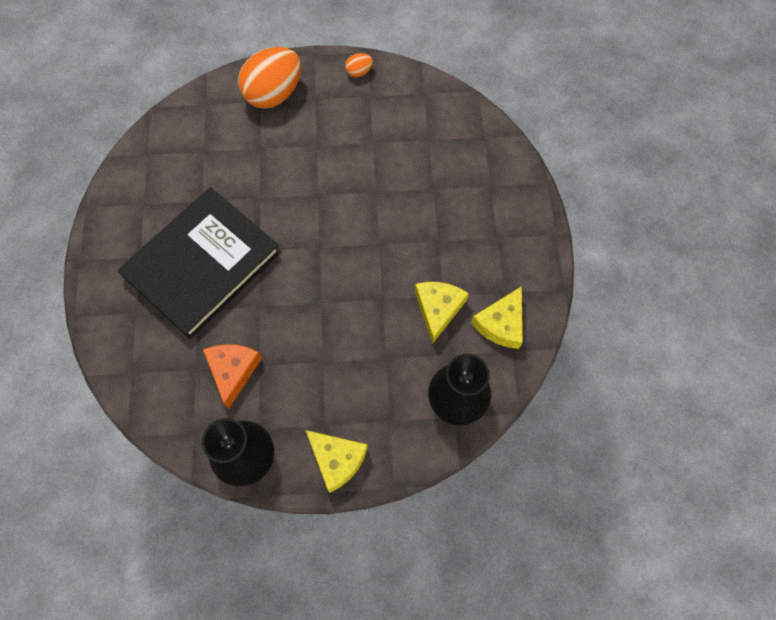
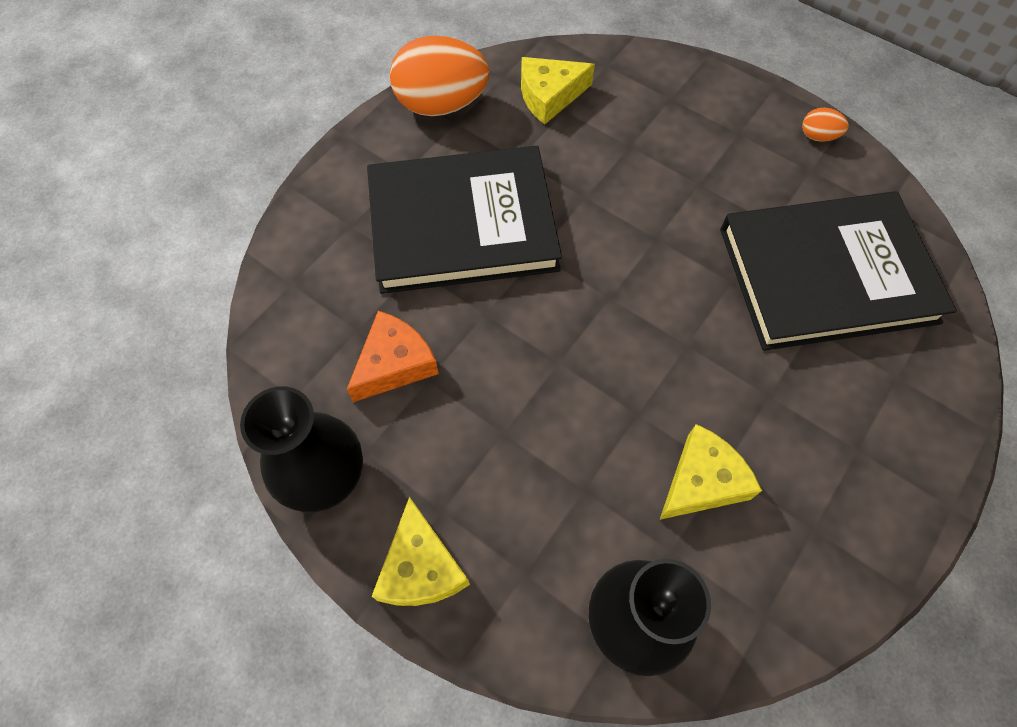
camera: 40 degrees right, 5 degrees down
orange egg [238,47,301,109] -> orange egg moved to [390,36,490,116]
yellow cheese [471,286,523,349] -> yellow cheese moved to [521,57,595,124]
none -> black book [720,191,957,351]

